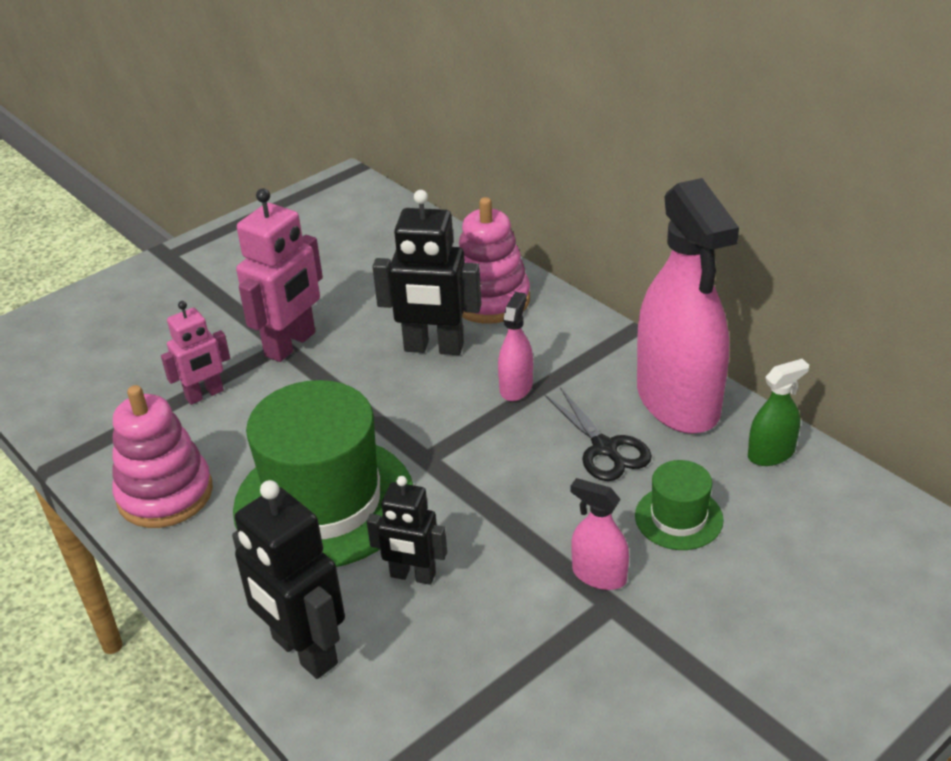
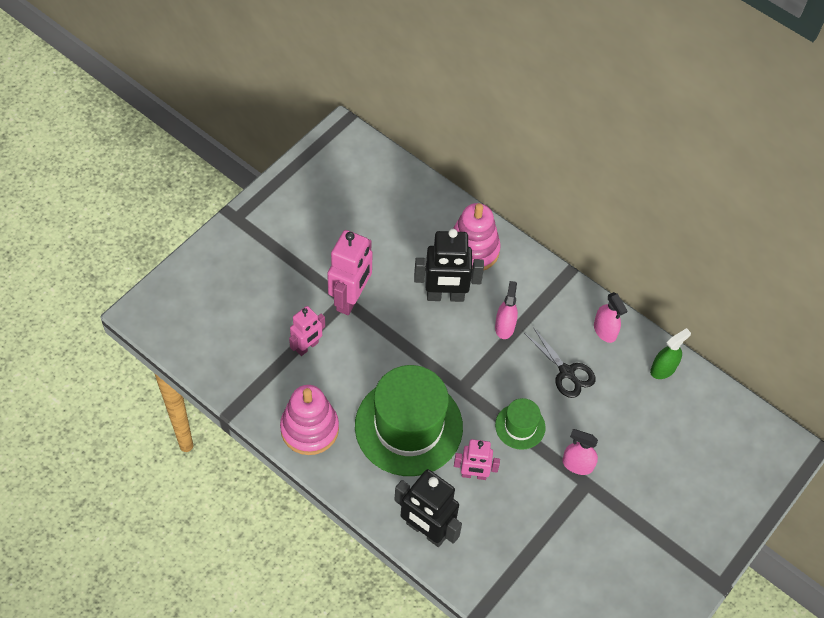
camera: 15 degrees left, 20 degrees up
black robot [367,476,447,585] -> pink robot [454,439,500,480]
green hat [635,460,724,550] -> green hat moved to [495,398,546,450]
pink spray bottle [637,178,739,434] -> pink spray bottle [594,292,628,343], size x0.43

